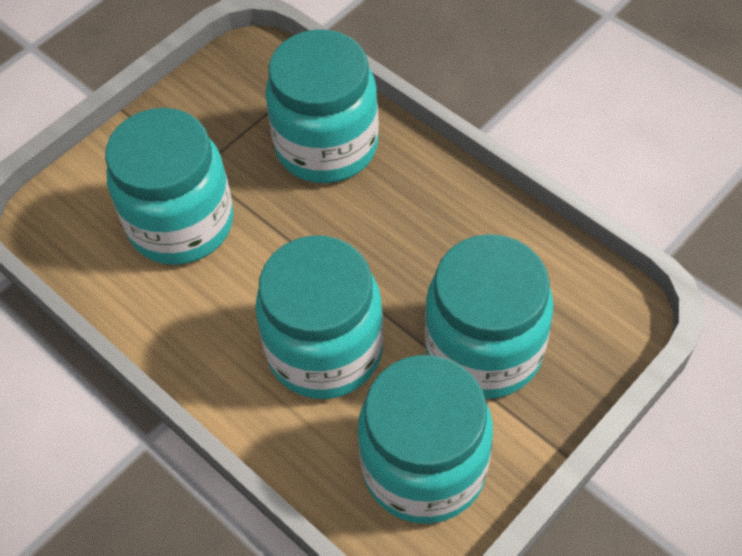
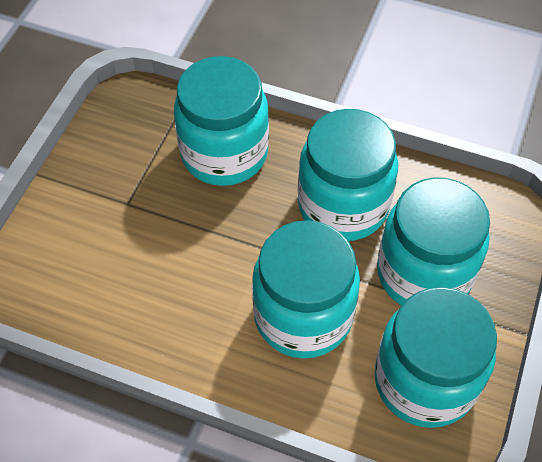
camera: 25 degrees left, 0 degrees up
turquoise jar [105,108,234,265] -> turquoise jar moved to [298,109,398,241]

